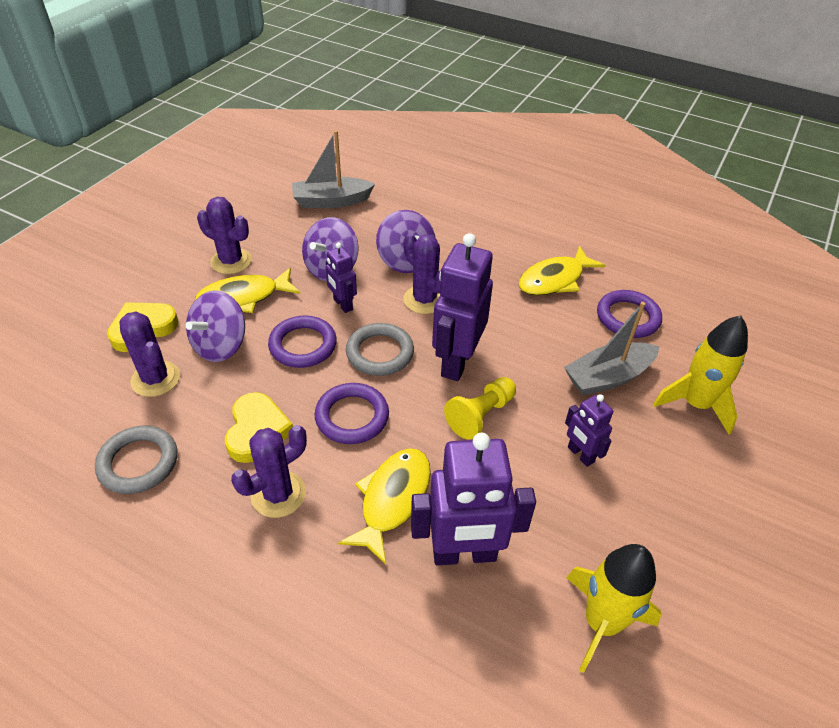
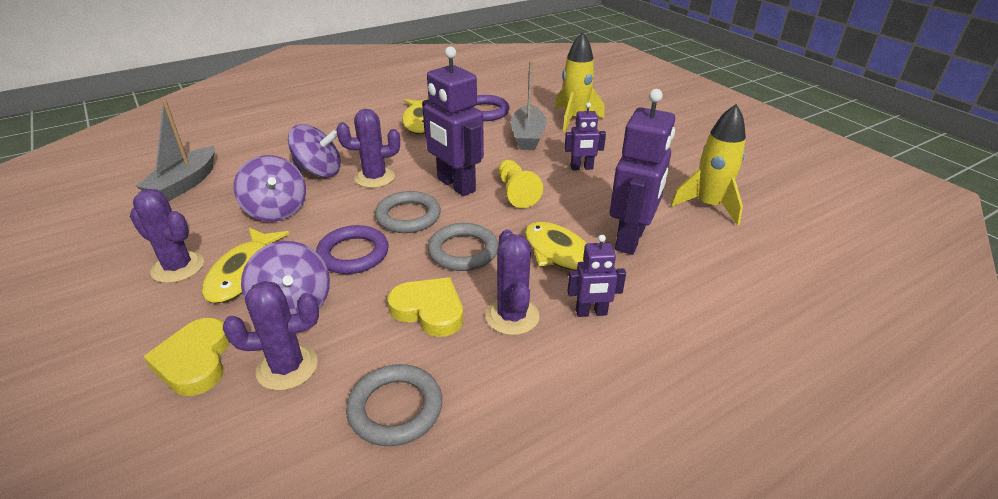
camera: 60 degrees left, 10 degrees down
purple cactus [197,197,252,274] -> purple cactus turned 60 degrees clockwise [130,189,204,283]
purple ring [315,383,389,444] -> grey ring [428,223,498,271]
purple robot [325,242,357,313] -> purple robot moved to [567,234,626,317]

